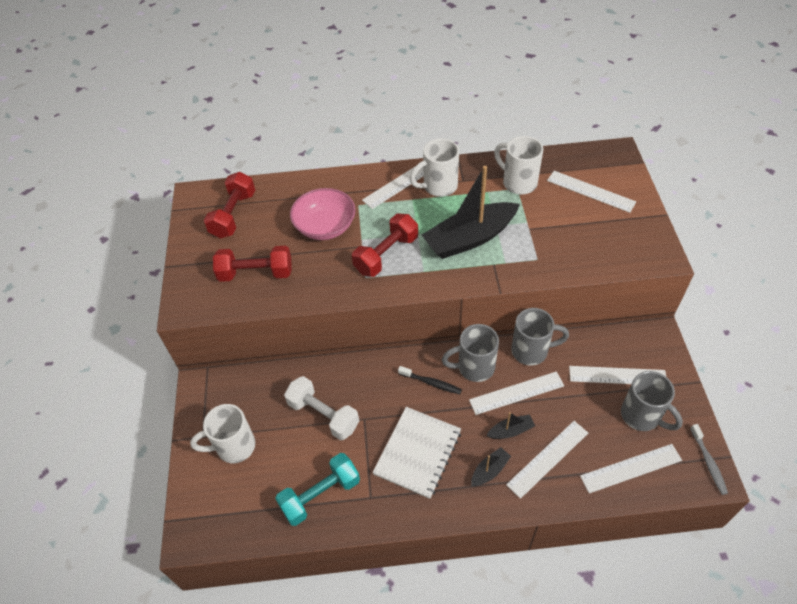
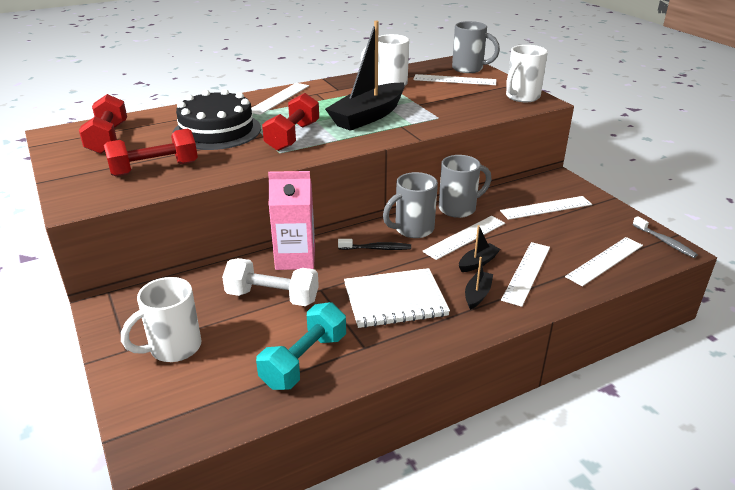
camera: 25 degrees left, 20 degrees down
pink bowl [290,188,356,240] -> black cake [172,89,261,150]
white notebook [373,407,461,499] -> white notebook turned 75 degrees clockwise [344,268,450,328]
white mug [410,138,459,197] -> white mug moved to [506,45,548,102]
grey mug [621,371,683,431] -> grey mug moved to [452,21,500,73]
none -> pink carton [268,171,315,270]

